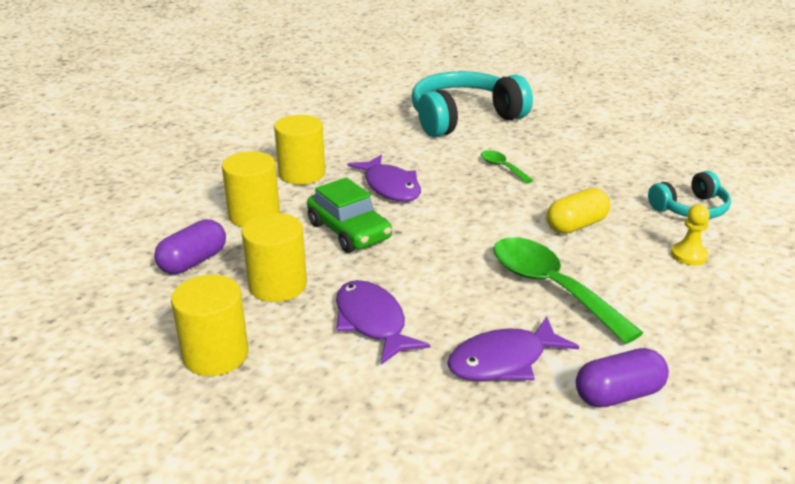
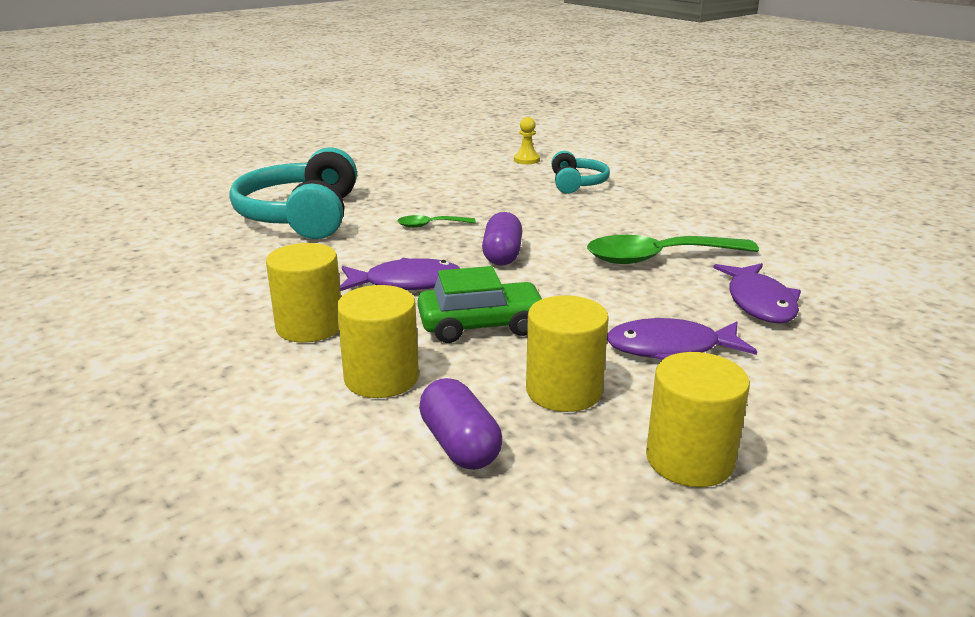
camera: 65 degrees left, 5 degrees down
yellow capsule [547,188,610,234] -> none
purple capsule [576,348,669,408] -> purple capsule moved to [482,212,522,266]
yellow pawn [671,204,710,265] -> yellow pawn moved to [514,117,540,164]

